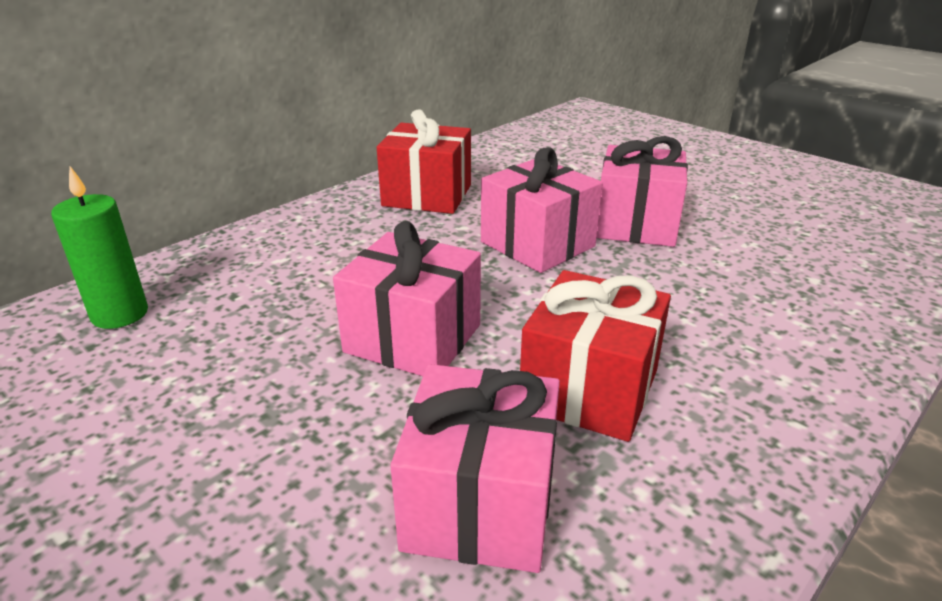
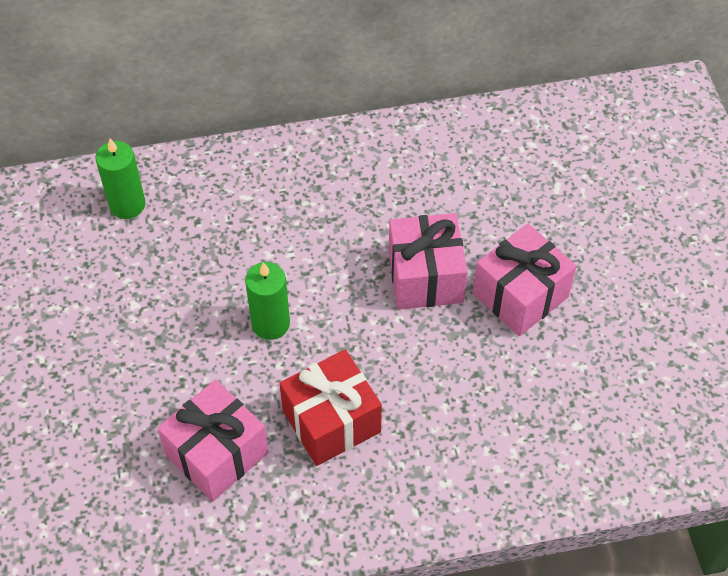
camera: 35 degrees right, 25 degrees up
pink gift [333,221,481,376] -> green candle [245,262,290,340]
red gift [377,109,471,214] -> none

